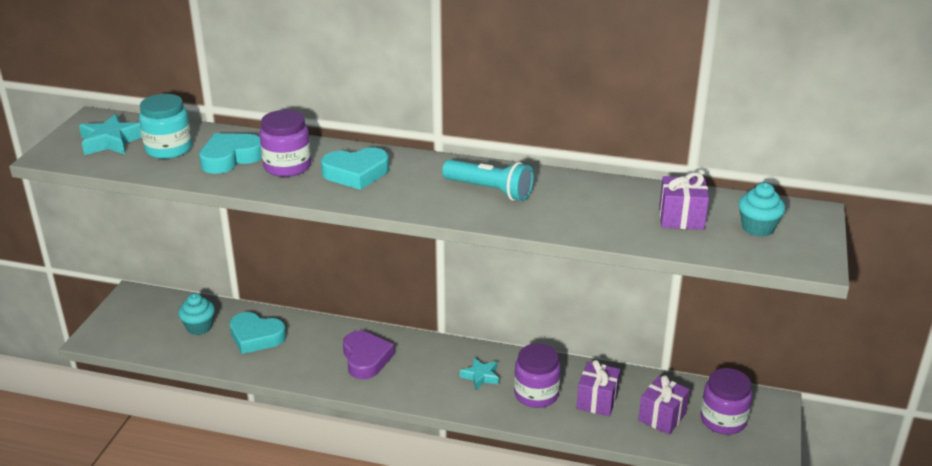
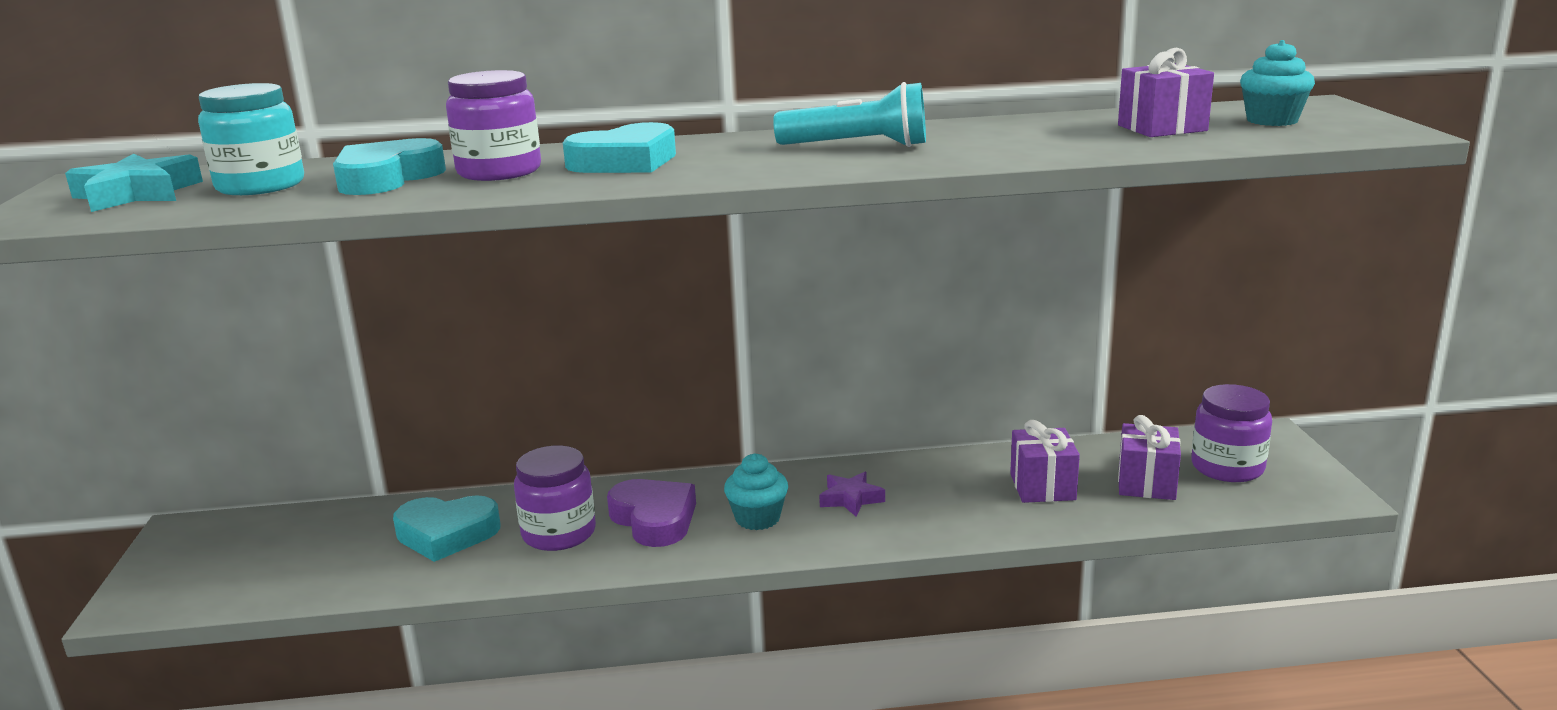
camera: 20 degrees left, 10 degrees down
turquoise cupcake [178,293,215,335] -> turquoise cupcake moved to [724,453,788,530]
turquoise star [460,358,499,390] -> purple star [819,472,885,516]
purple jar [514,344,561,408] -> purple jar moved to [514,446,596,551]

